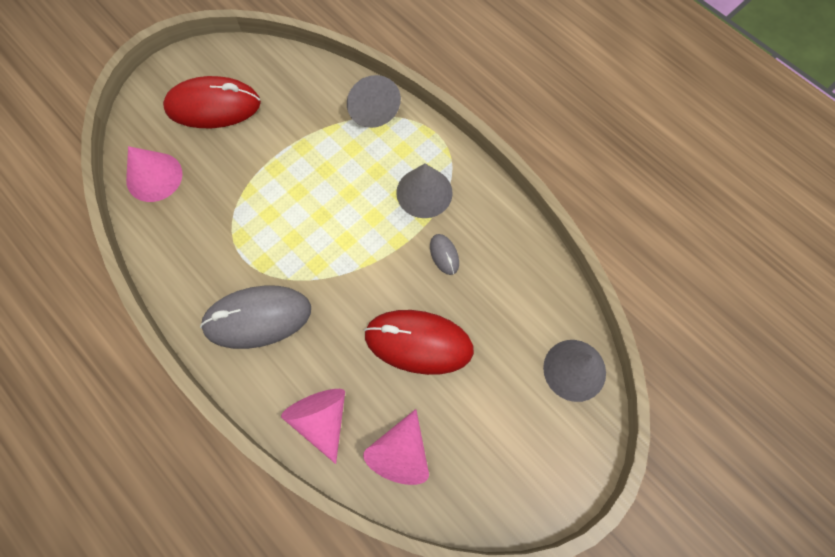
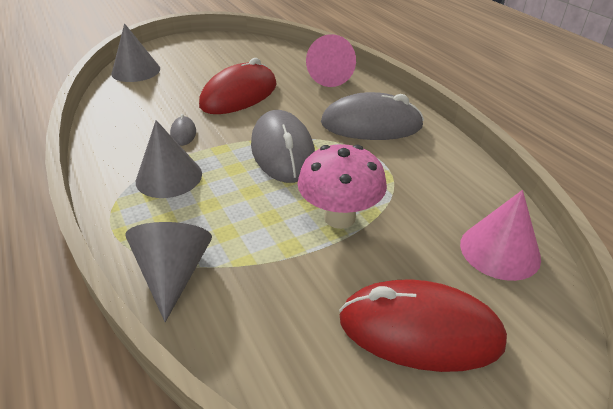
camera: 165 degrees left, 30 degrees down
pink cone [363,409,429,485] -> none
red mouse [364,310,474,375] -> red mouse turned 75 degrees counterclockwise [199,58,277,114]
none -> grey mouse [251,110,315,183]
none -> pink mushroom [297,144,387,229]

